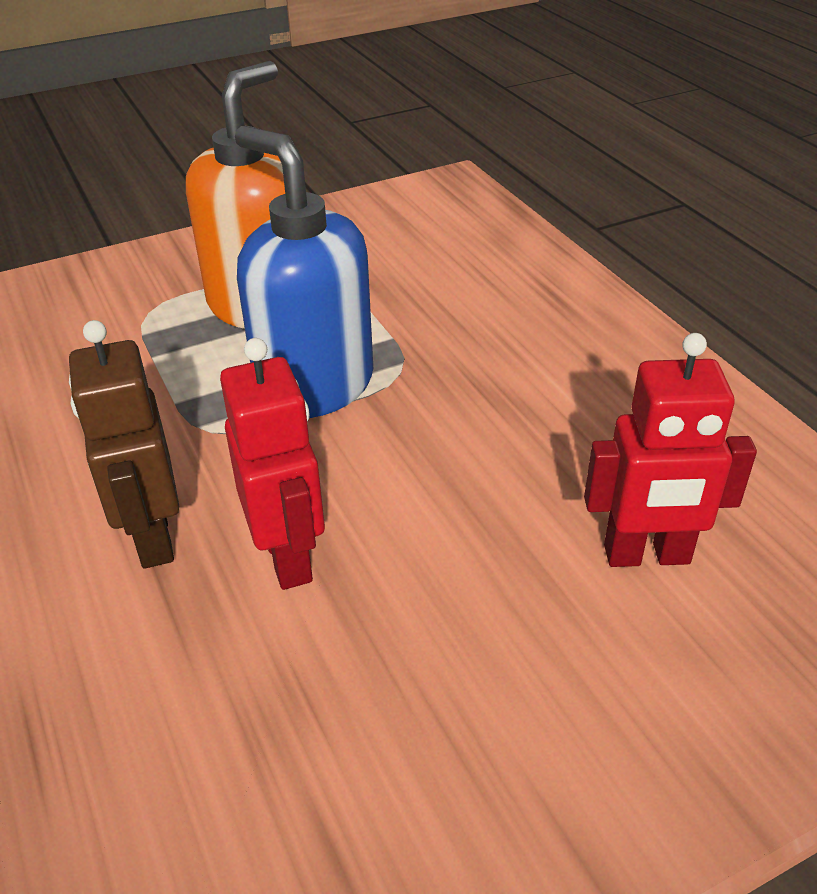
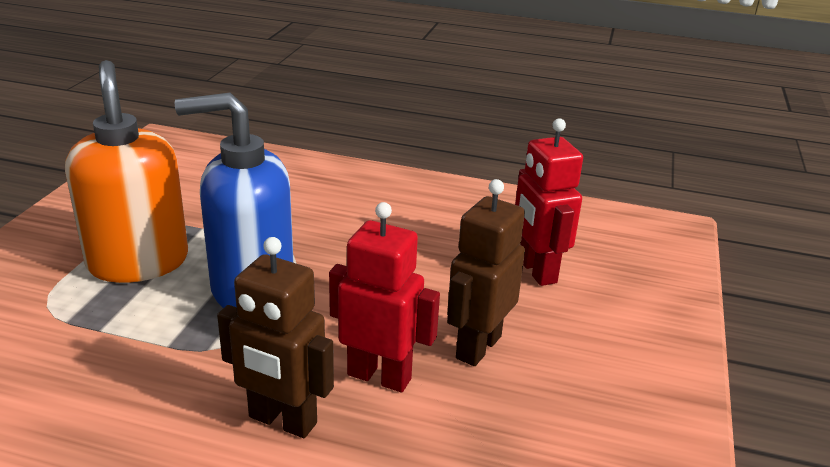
camera: 50 degrees left, 10 degrees down
red robot [584,333,757,567] -> red robot turned 120 degrees clockwise [515,118,583,286]
none -> brown robot [447,179,525,366]

